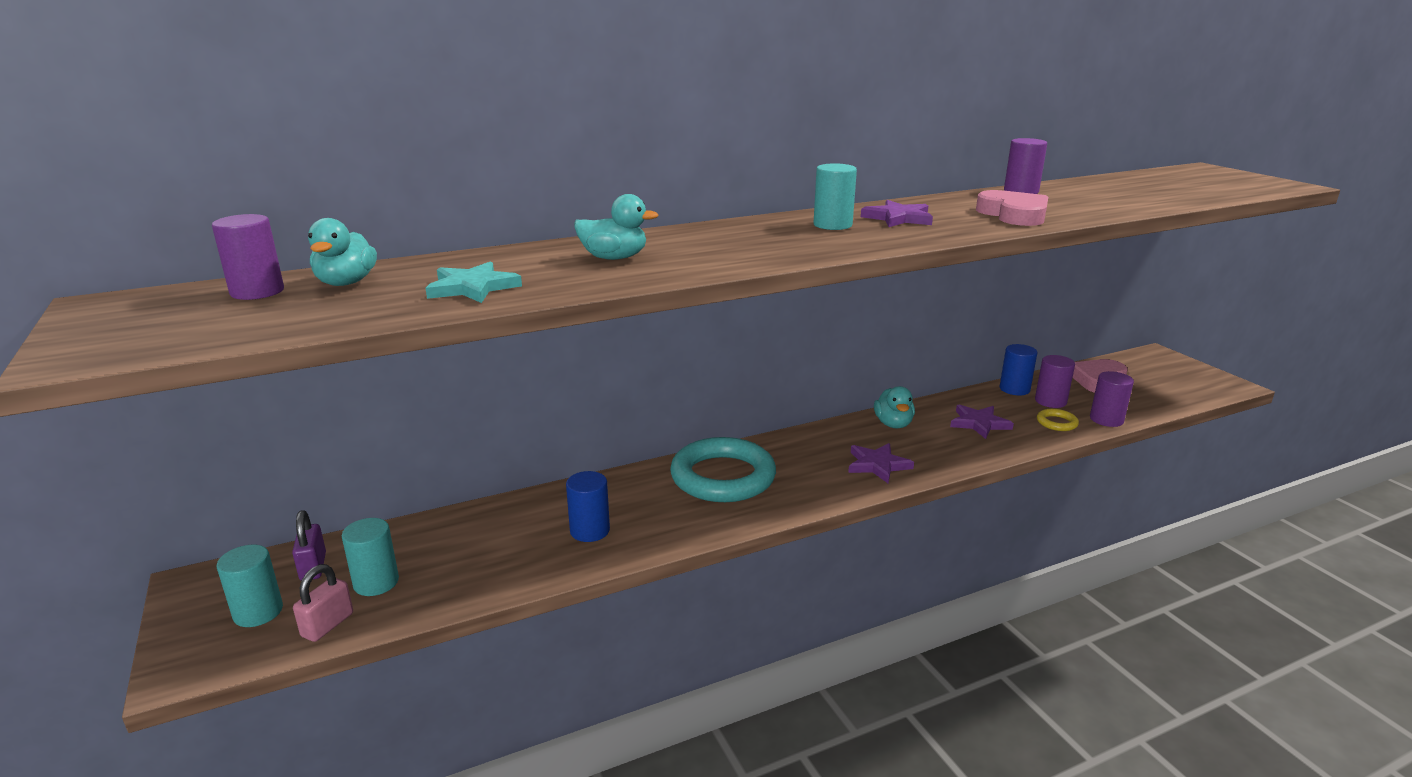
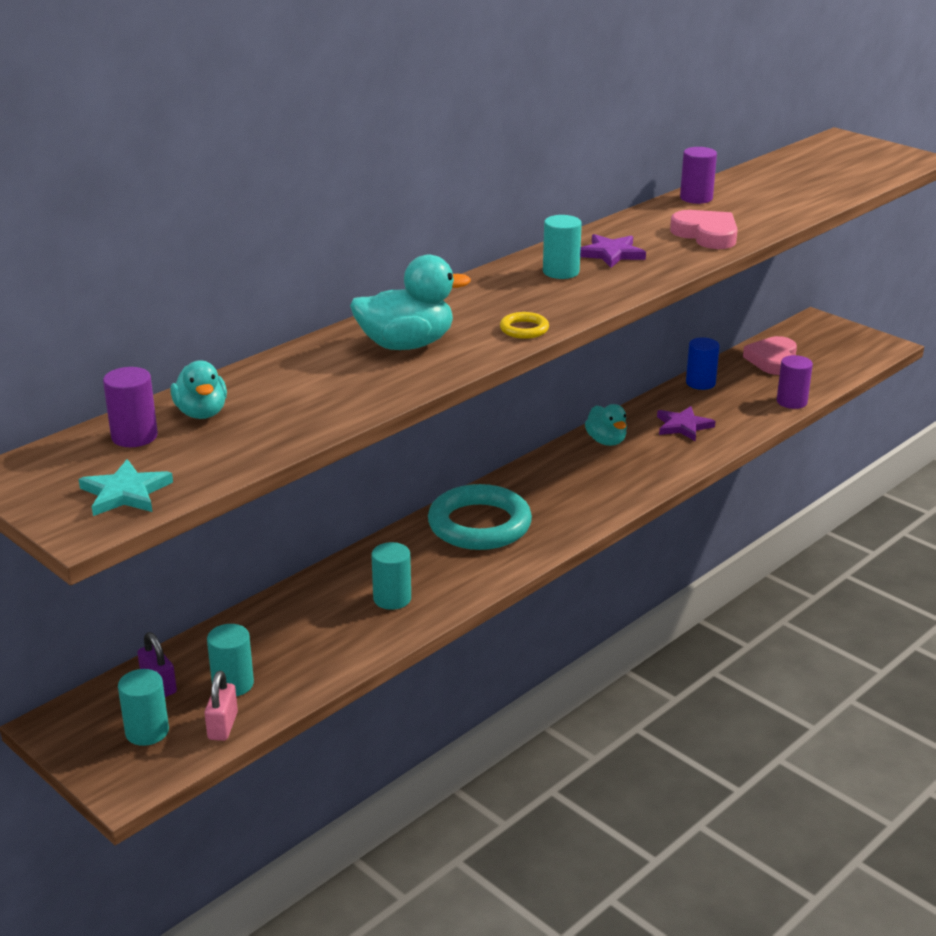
camera: 20 degrees left, 5 degrees up
turquoise star [426,261,522,303] -> turquoise star moved to [79,459,173,516]
blue cylinder [566,471,610,542] -> turquoise cylinder [371,542,411,610]
turquoise duck [574,194,659,260] -> turquoise duck [350,255,471,350], size x1.56
purple star [848,443,914,483] -> none
purple cylinder [1035,355,1075,408] -> none
yellow ring [1037,409,1079,431] -> yellow ring moved to [500,312,549,339]

